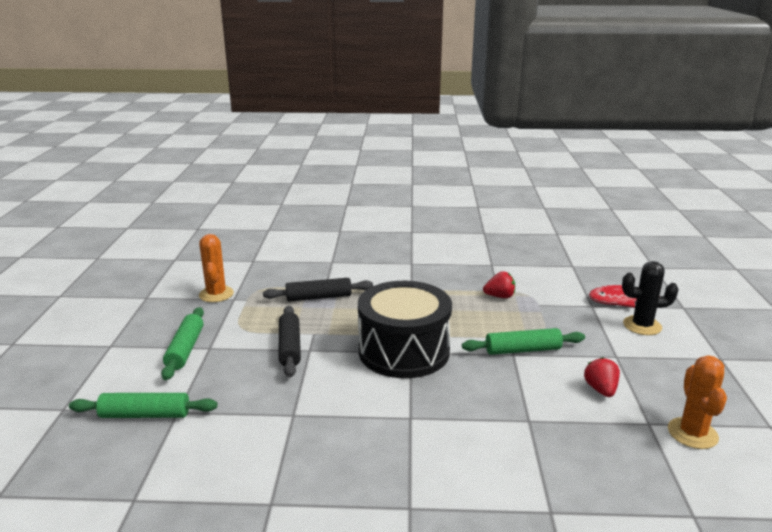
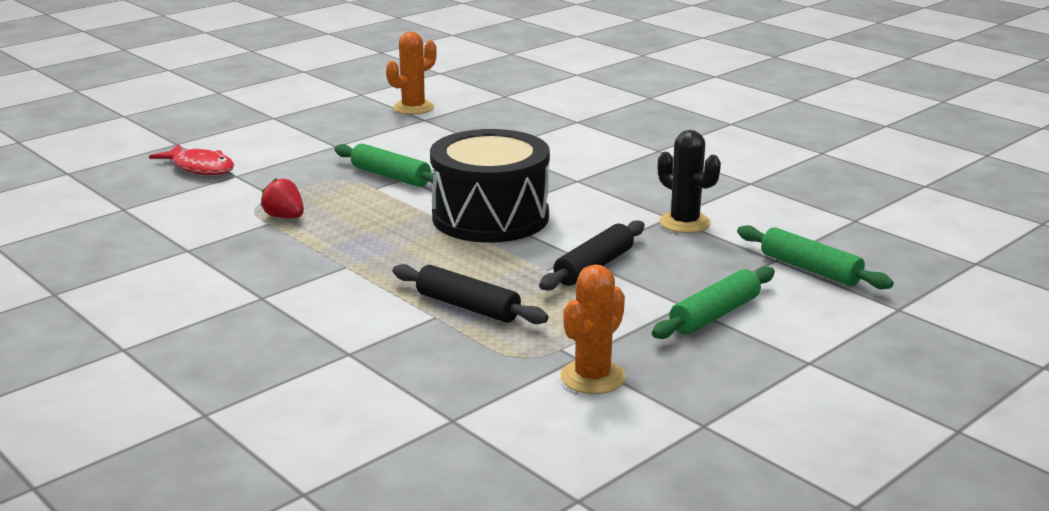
camera: 135 degrees left, 0 degrees up
red strawberry [584,357,620,397] -> none
black cactus [622,261,679,335] -> black cactus moved to [658,130,721,233]

